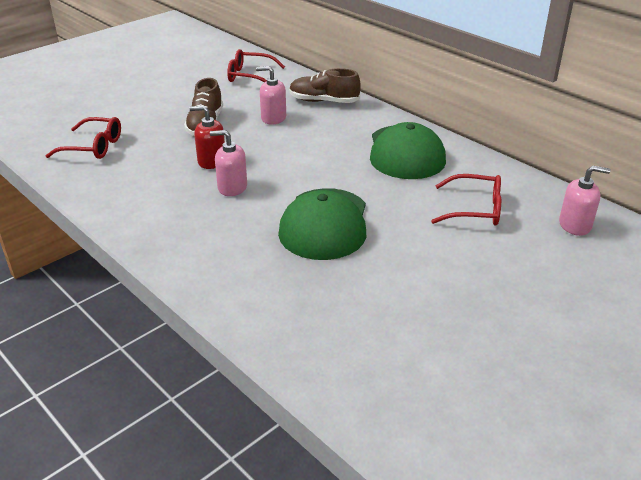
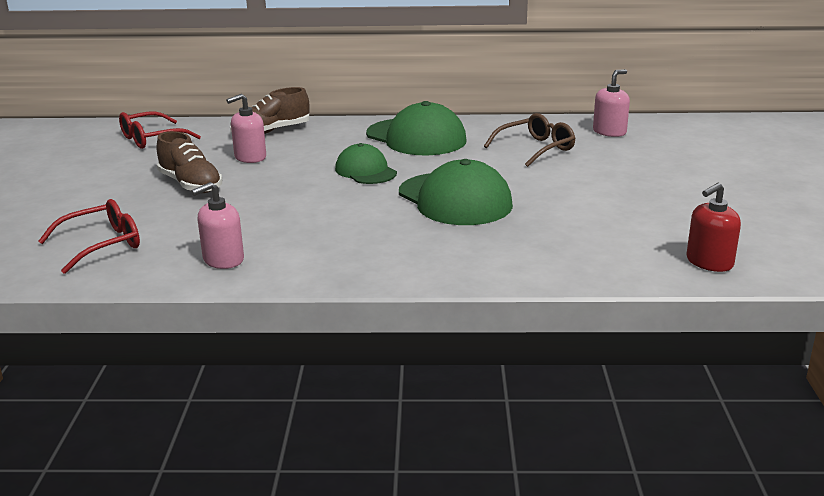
camera: 45 degrees left, 10 degrees down
red soap dispenser [189,106,225,169] -> red soap dispenser moved to [686,183,741,272]
pink soap dispenser [210,130,247,196] -> pink soap dispenser moved to [191,182,244,269]
red glasses [431,174,501,226] -> brown glasses [484,113,575,167]
none -> green cap [335,143,397,184]

